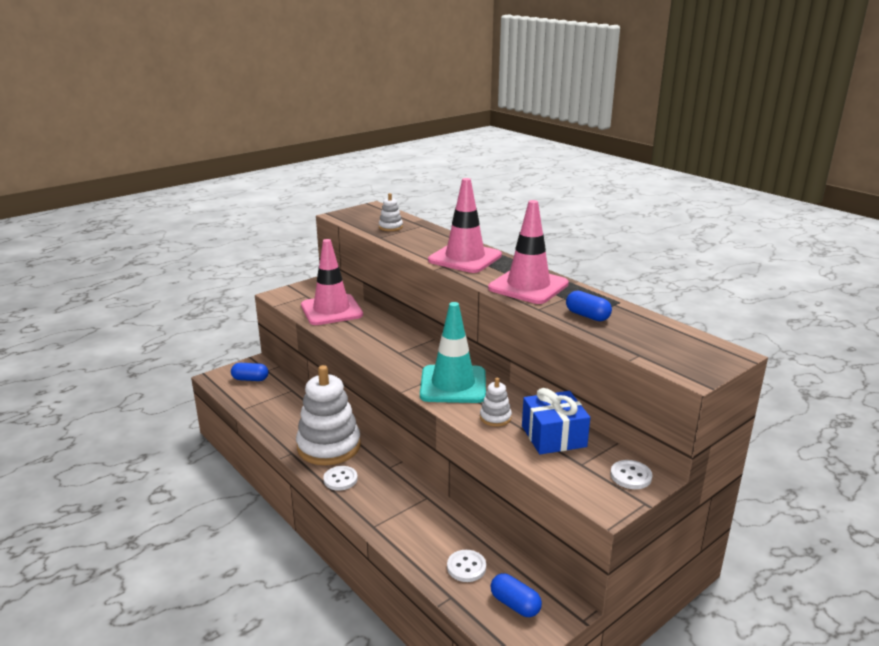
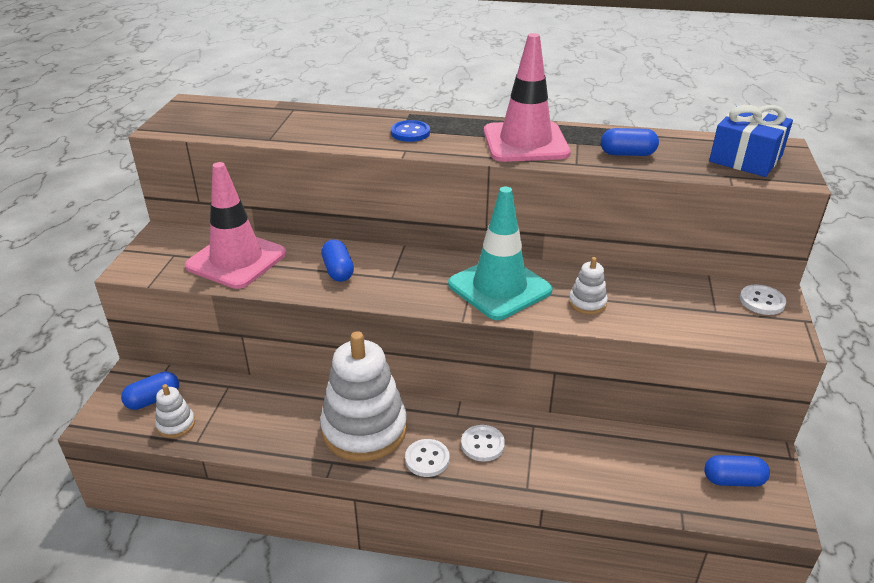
camera: 40 degrees left, 10 degrees up
white stacking toy [379,193,403,231] -> white stacking toy moved to [155,384,195,438]
pink traffic cone [428,178,502,273] -> blue button [391,120,430,142]
white button [447,550,486,582] -> white button moved to [461,425,505,462]
blue gift [522,388,590,455] -> blue gift moved to [709,105,793,177]
none -> blue capsule [321,240,354,282]

